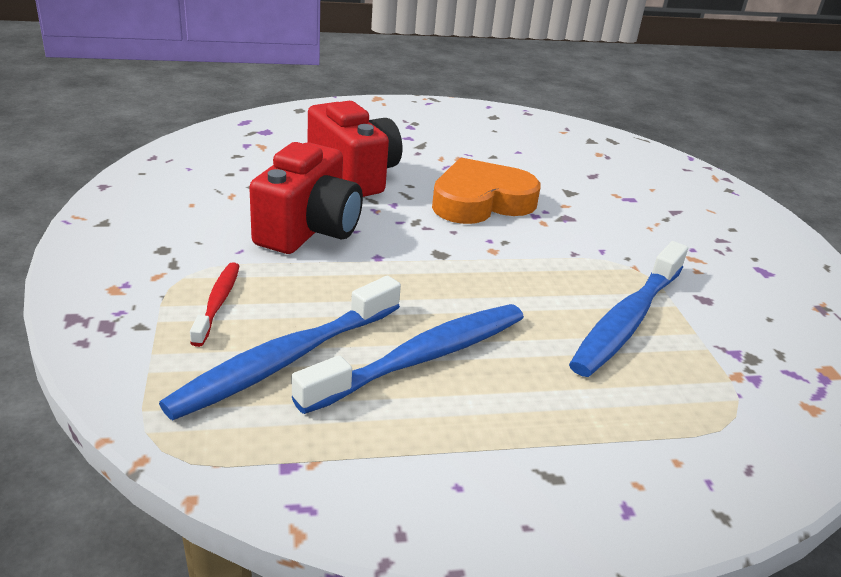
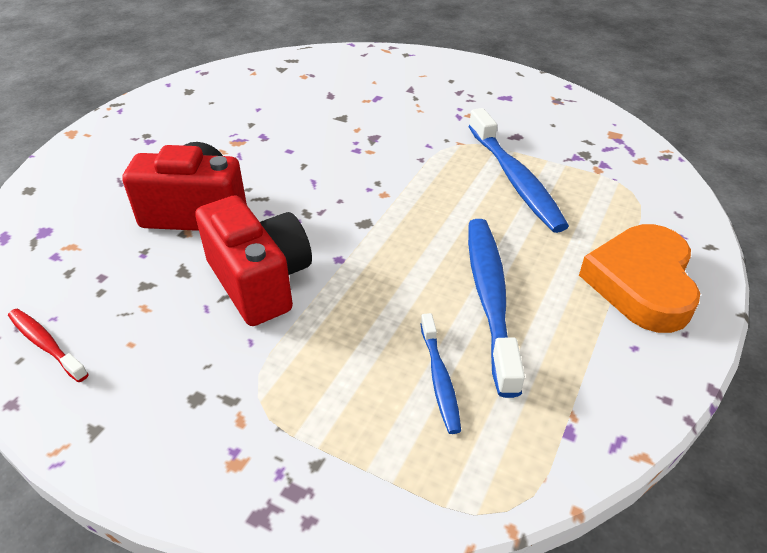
camera: 50 degrees left, 10 degrees up
blue toothbrush [159,276,401,420] -> blue toothbrush [421,313,461,434], size x0.53
red toothbrush [190,262,240,347] -> red toothbrush moved to [8,309,89,382]
orange heart [432,158,541,224] -> orange heart moved to [579,224,700,333]

